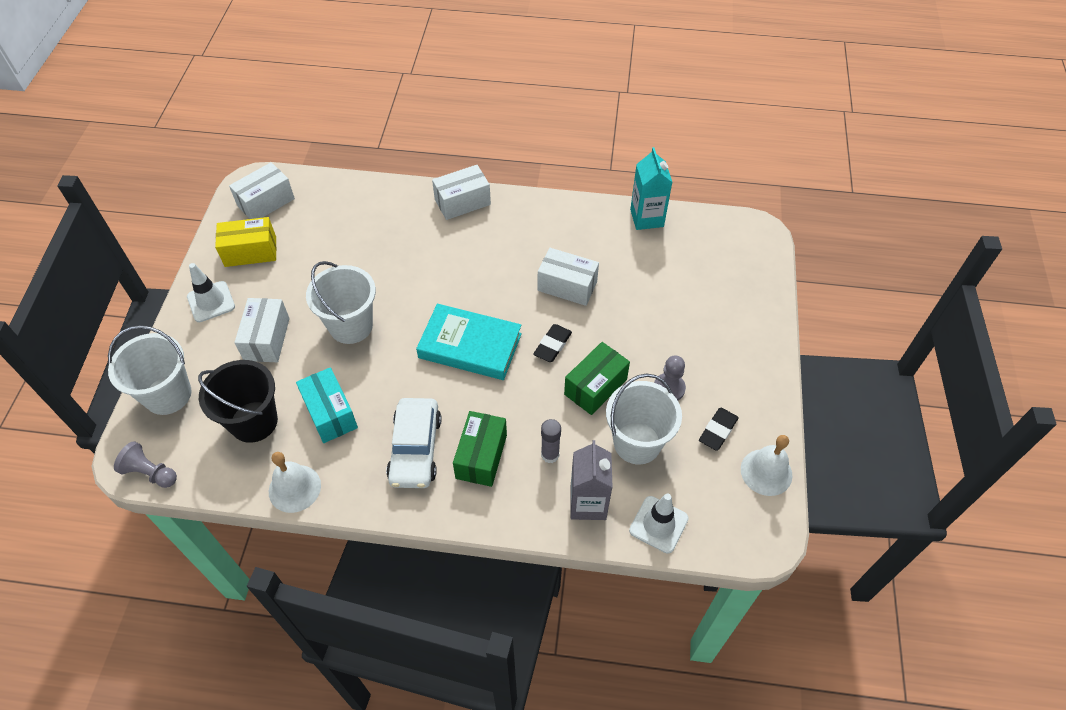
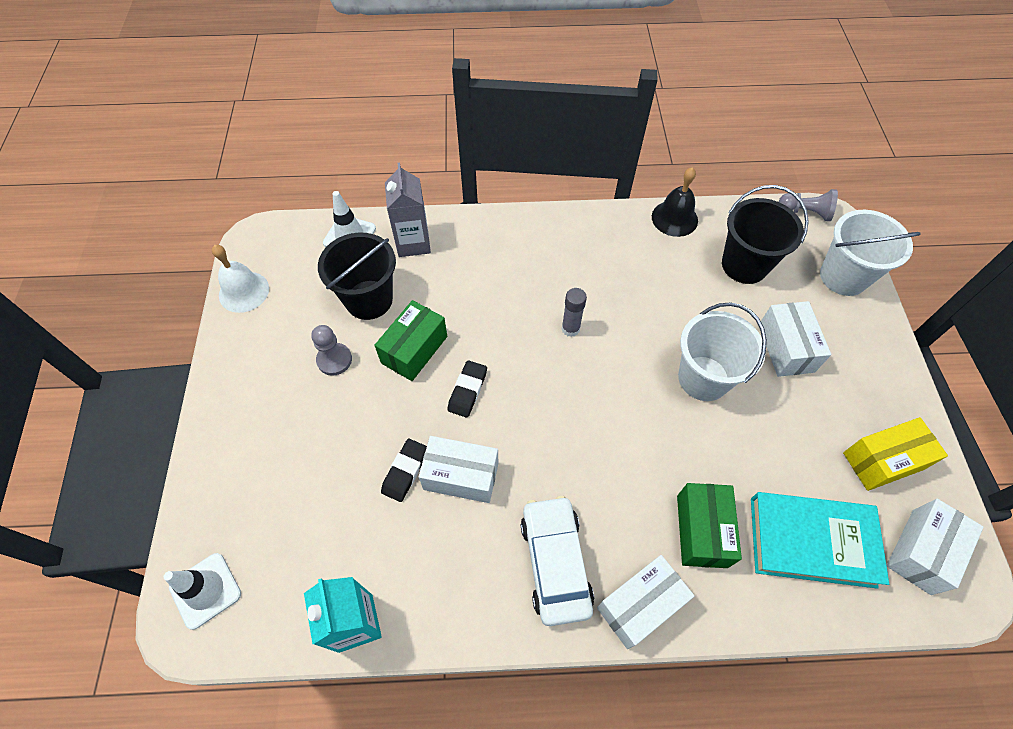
camera: 170 degrees right, 5 degrees up
white traffic cone [187,263,235,322] -> white traffic cone moved to [164,553,241,630]
white bell [269,452,321,513] -> black bell [652,167,698,237]
turquoise box [296,367,358,443] -> none
white car [386,398,441,488] -> white car moved to [521,496,594,626]
turquoise book [416,304,522,380] -> turquoise book moved to [751,492,889,589]
green box [453,411,507,487] -> green box moved to [677,483,742,568]
grey glue stick [541,419,561,463] -> grey glue stick moved to [562,288,587,337]
white bucket [606,374,682,465] -> black bucket [318,233,396,320]
black eraser [699,408,739,451] -> black eraser moved to [381,439,427,502]

